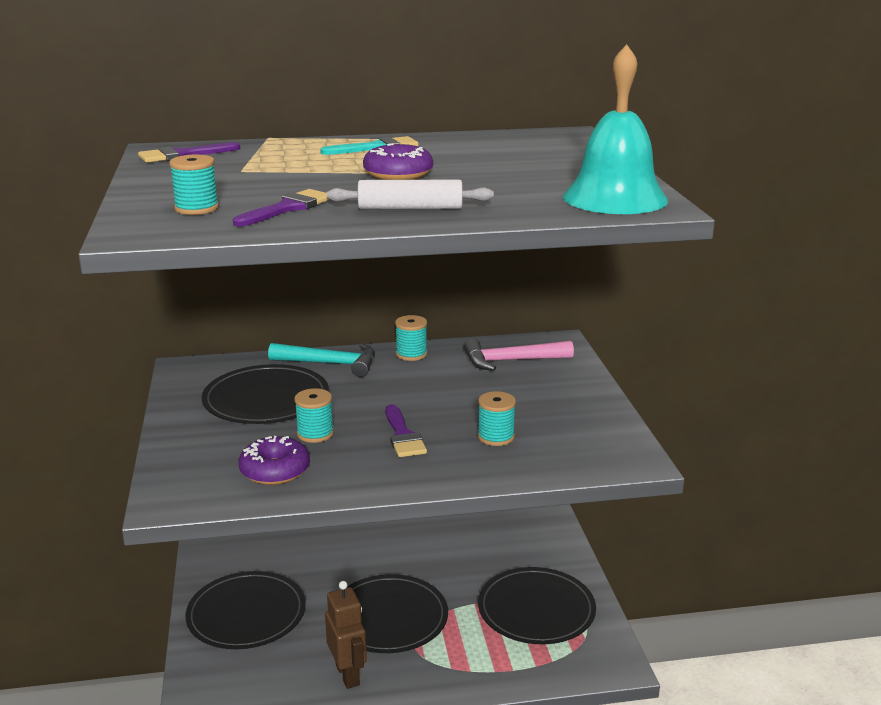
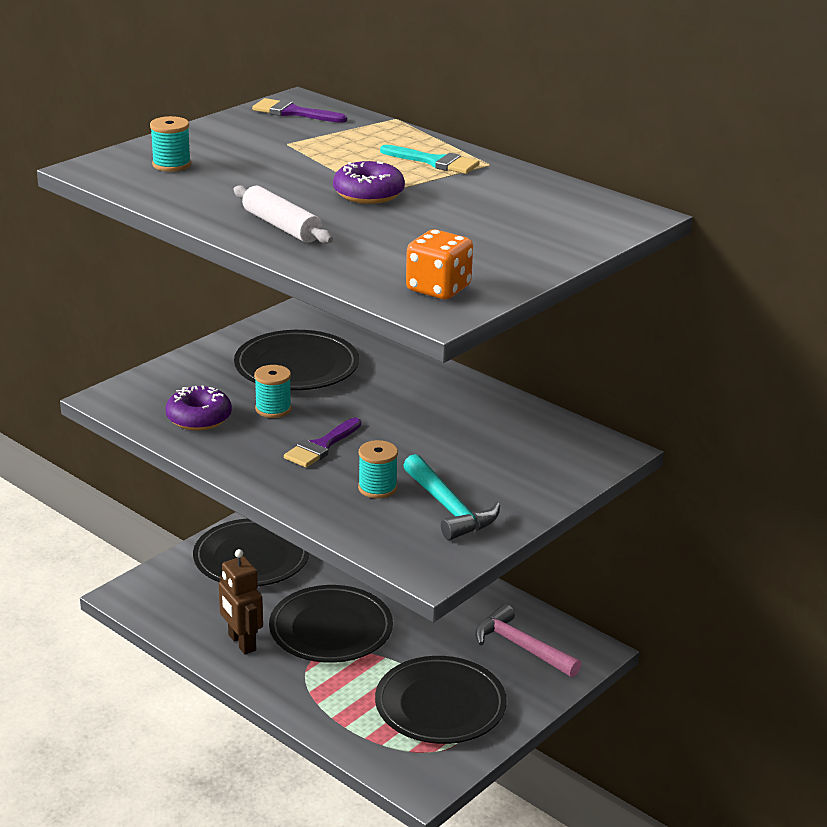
camera: 50 degrees right, 5 degrees up
purple brush [233,189,330,227] -> none
turquoise hammer [268,343,375,377] -> turquoise hammer moved to [403,454,500,540]
brown robot [325,581,367,689] -> brown robot turned 120 degrees clockwise [219,549,263,655]
turquoise spool [395,315,427,361] -> none
pink hammer [464,339,574,371] -> pink hammer moved to [475,604,581,677]
turquoise bell [563,44,668,214] -> orange dice [406,229,473,299]

